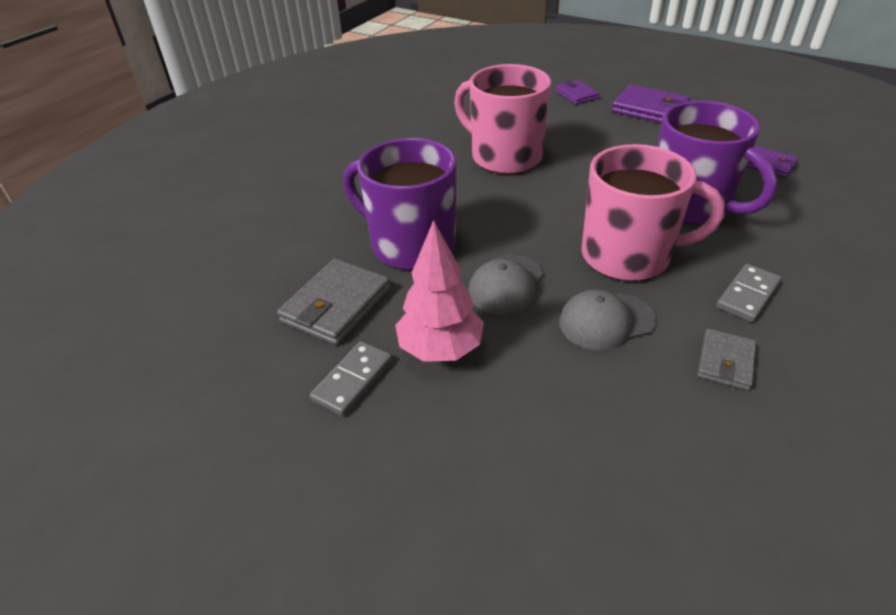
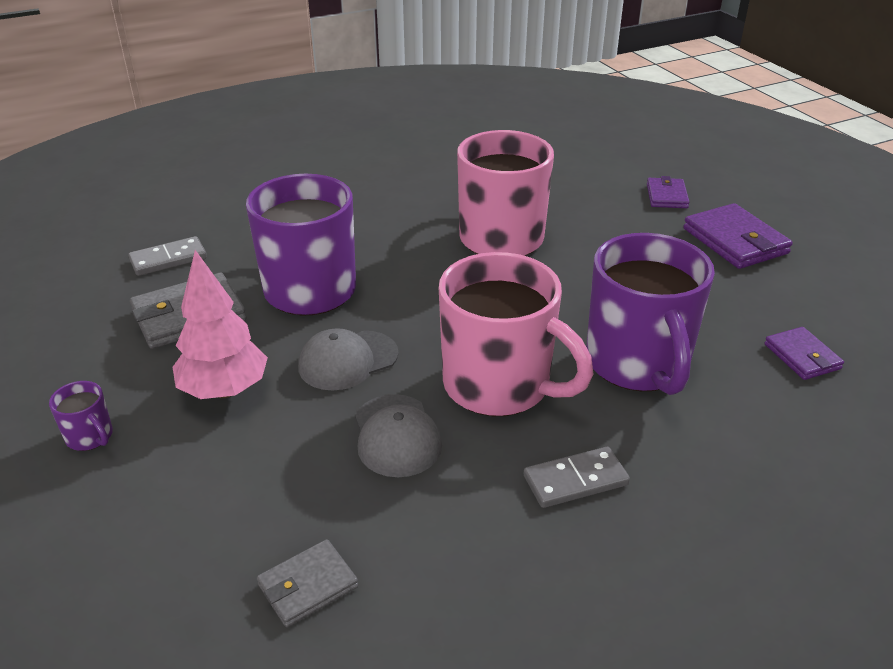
camera: 30 degrees right, 5 degrees down
grey domino [310,341,393,416] -> grey domino moved to [128,236,207,276]
grey cap [559,289,656,351] -> grey cap turned 120 degrees counterclockwise [355,394,442,477]
grey wallet [698,329,756,391] -> grey wallet moved to [257,539,358,627]
none -> purple mug [49,381,113,451]

